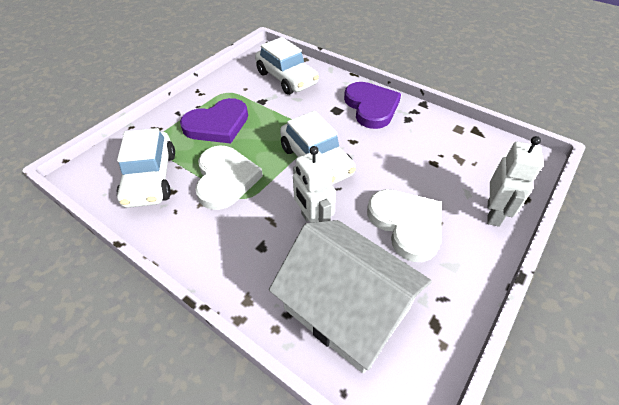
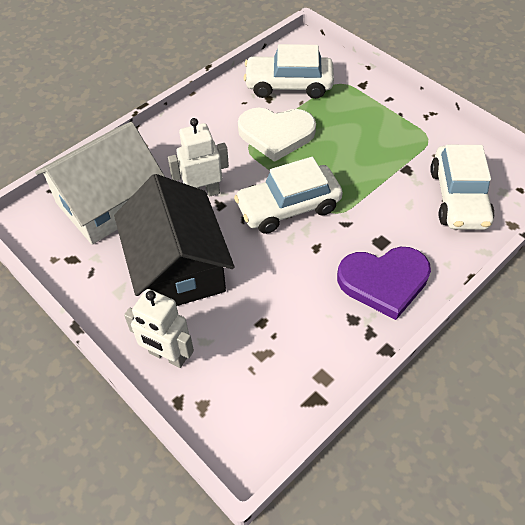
camera: 100 degrees right, 5 degrees up
purple heart [180,98,248,144] -> none
white car [255,37,319,95] -> white car turned 60 degrees counterclockwise [430,145,495,230]
white heart [367,189,442,262] -> black house [114,174,235,306]

